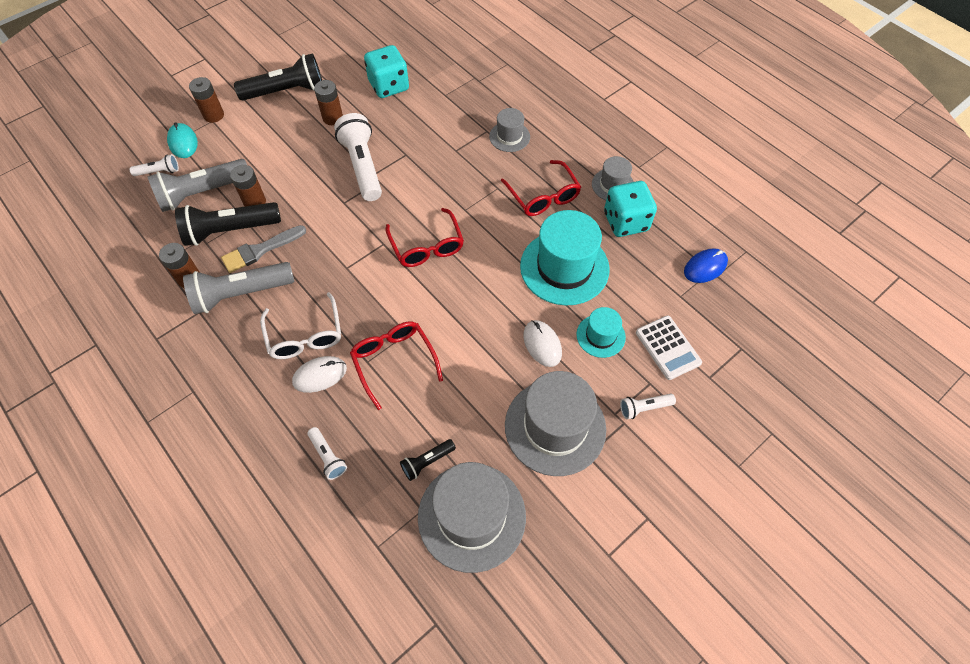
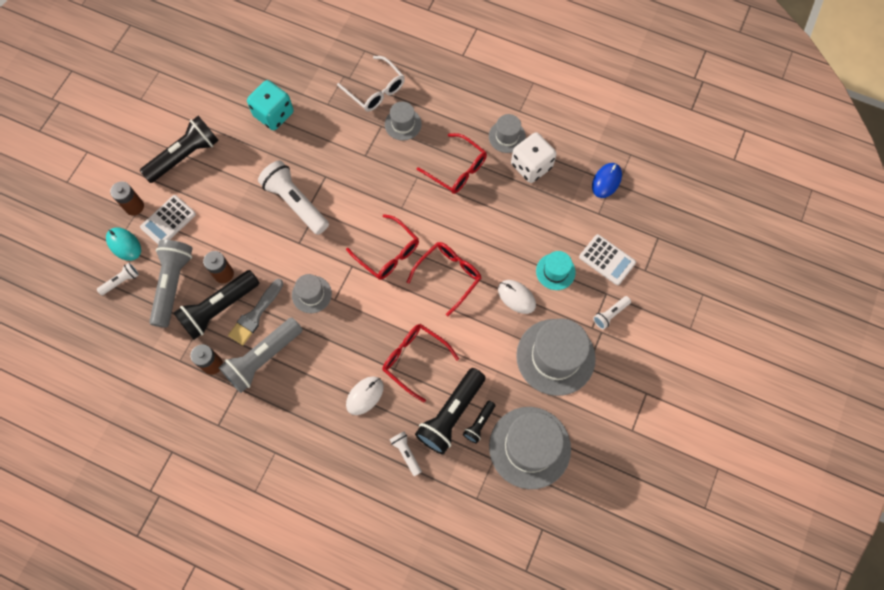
camera: 25 degrees left, 10 degrees up
grey flashlight [147,159,247,212] -> grey flashlight turned 150 degrees clockwise [149,240,193,328]
white glasses [260,292,341,359] -> white glasses moved to [337,56,405,112]
white flashlight [307,427,347,480] -> white flashlight turned 150 degrees counterclockwise [390,431,422,476]
brown battery [314,80,343,125] -> none
turquoise hat [520,210,610,306] -> none
turquoise dice [604,181,657,237] -> white dice [511,132,557,183]
none -> white calculator [140,195,196,244]
none -> grey hat [292,274,332,313]
none -> red glasses [407,242,481,316]
none -> black flashlight [415,368,485,454]

